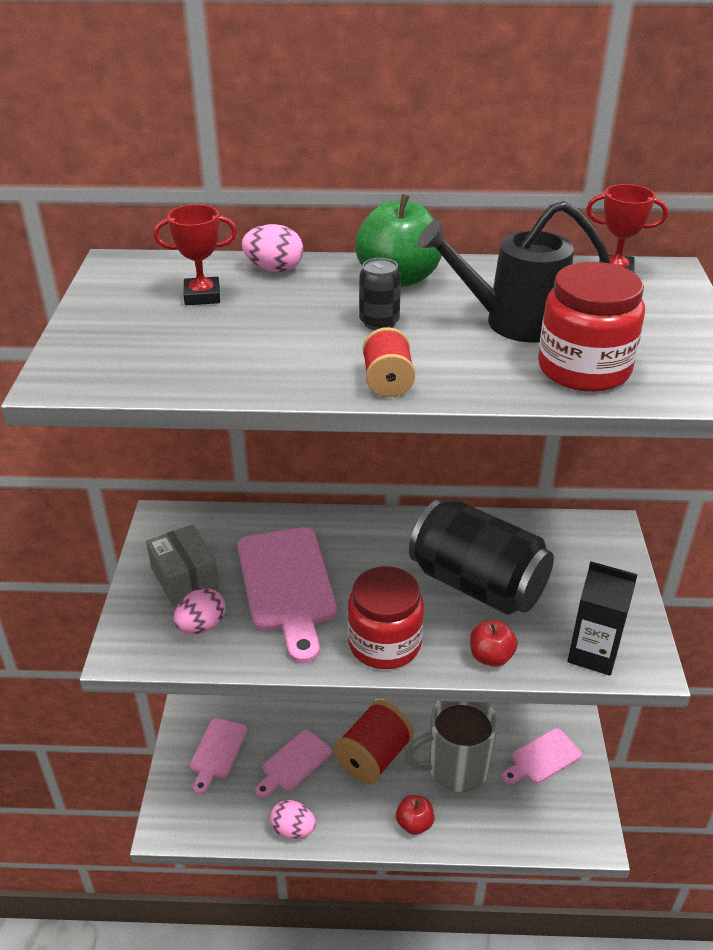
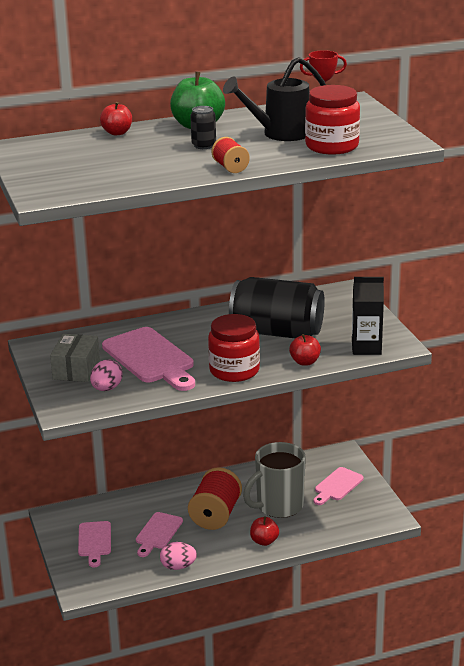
camera: 20 degrees left, 10 degrees down
grey box [146,524,220,606] -> grey box turned 60 degrees clockwise [50,334,100,382]
red trophy [153,204,237,305] -> none
pink egg [242,224,303,272] -> red apple [100,102,132,135]

